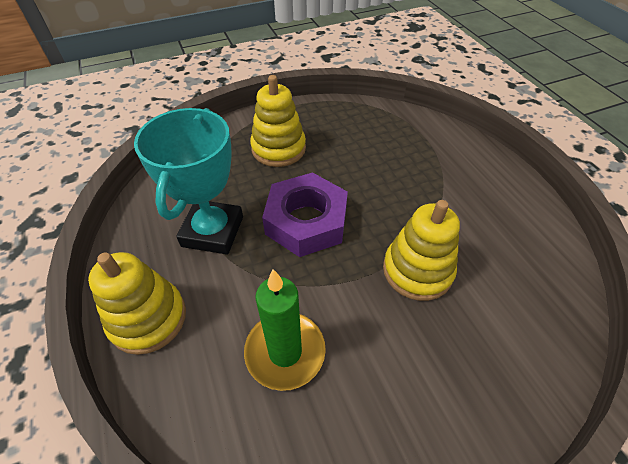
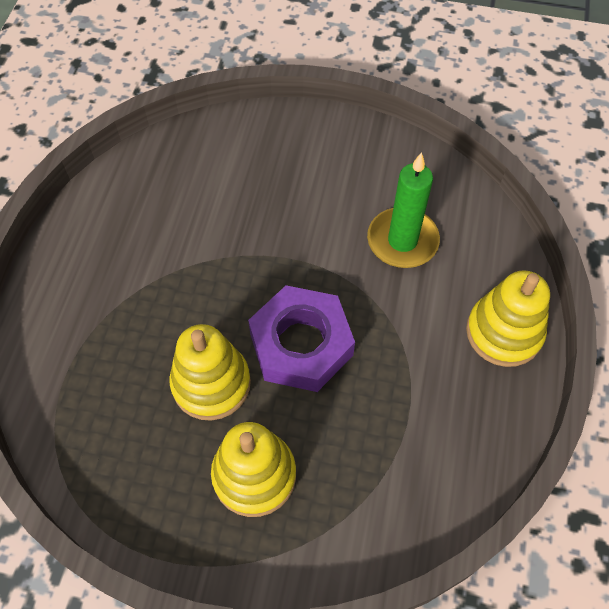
camera: 145 degrees left, 10 degrees up
turquoise trophy [134,108,243,255] -> none
yellow stacking toy [383,200,460,301] -> yellow stacking toy moved to [169,324,251,421]

